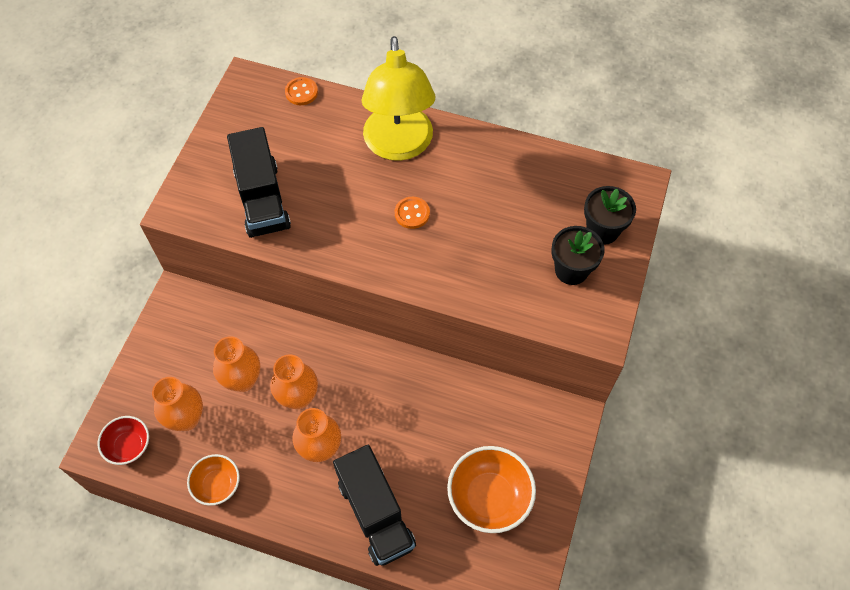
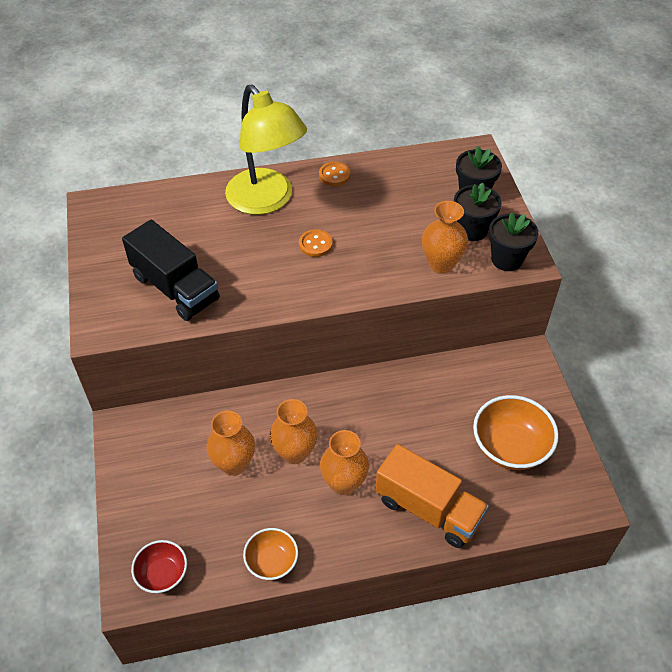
camera: 30 degrees left, 10 degrees down
orange vase [152,377,203,431] -> orange vase moved to [422,201,468,273]
orange button [285,77,318,105] -> orange button moved to [319,162,350,186]
black truck [333,445,416,566] -> orange truck [375,444,489,548]
none -> black flower pot [489,212,538,271]

